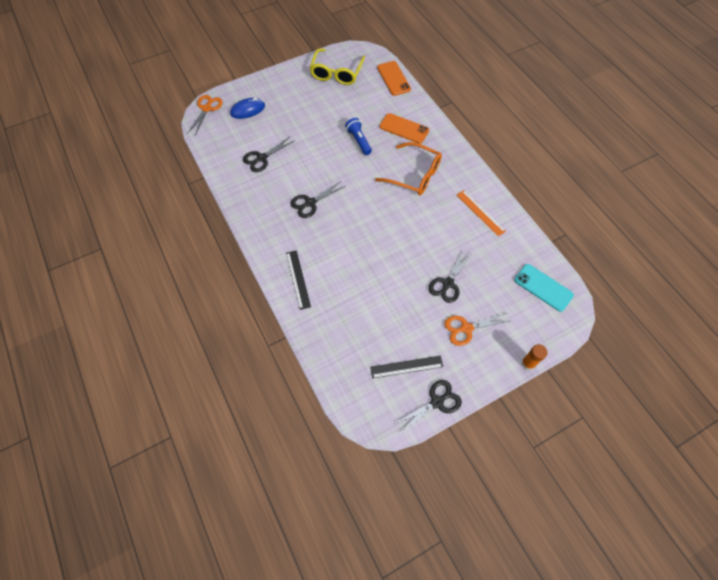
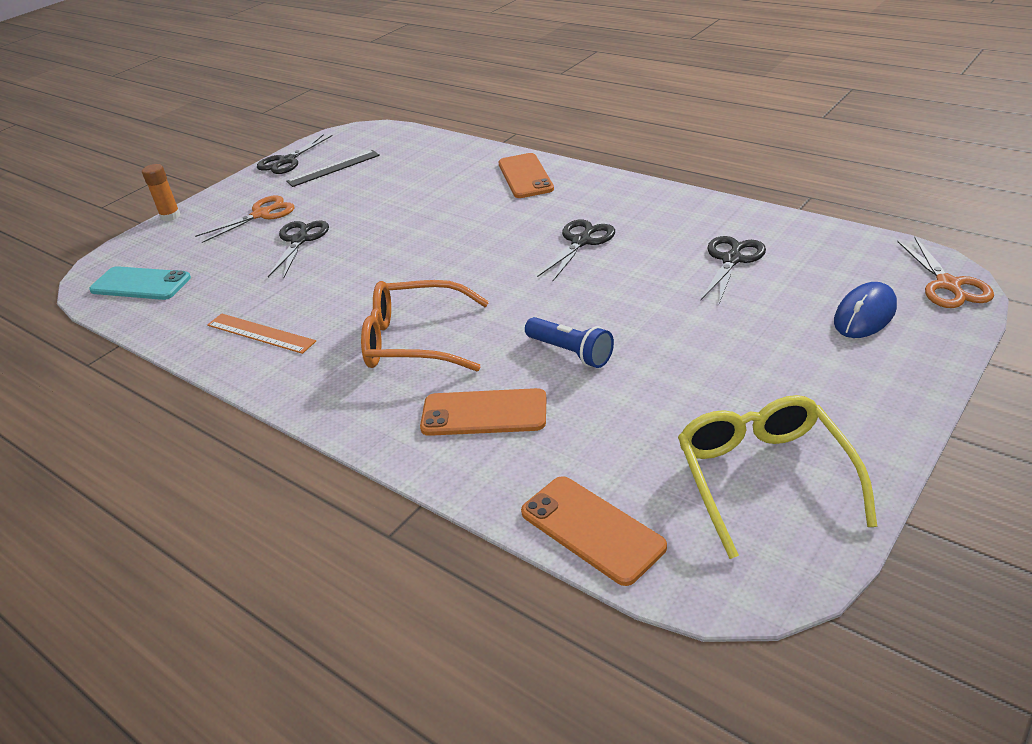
camera: 160 degrees right, 25 degrees down
black ruler [286,250,311,310] -> orange phone [498,153,554,198]

